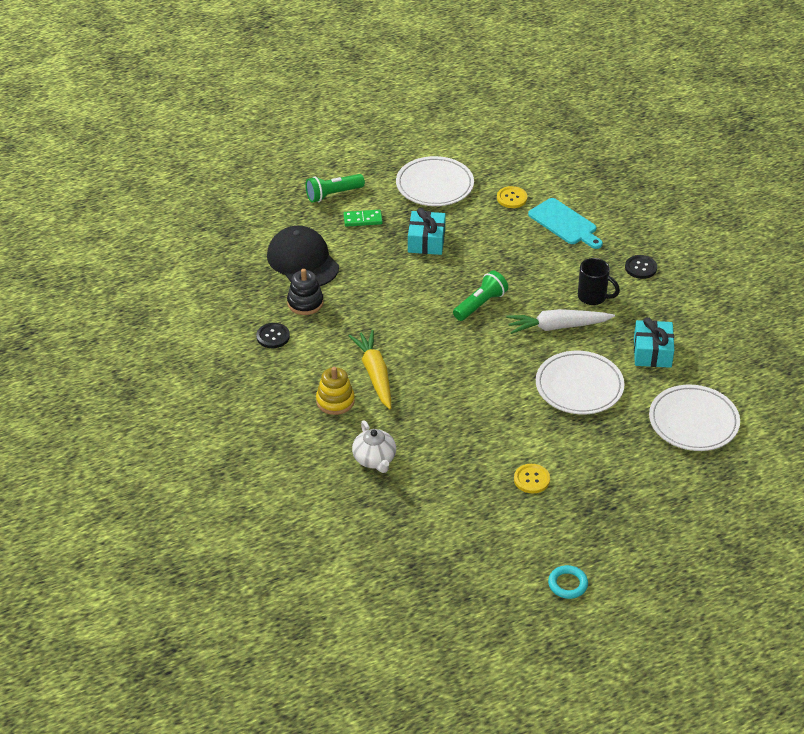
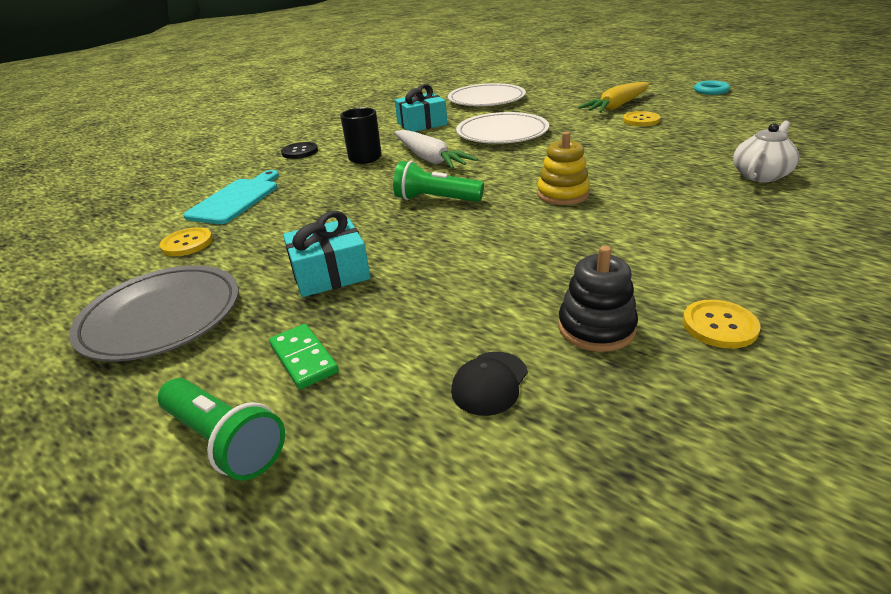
camera: 115 degrees left, 10 degrees down
black button [256,323,290,348] -> yellow button [683,300,760,349]
black cap [267,226,339,286] -> black cap [451,352,528,416], size x0.45
yellow stacking toy [316,367,355,415] -> yellow stacking toy moved to [537,131,590,205]
yellow carrot [349,330,391,409] -> yellow carrot moved to [578,82,649,113]
white plate [396,156,474,206] -> grey plate [69,265,239,362]

